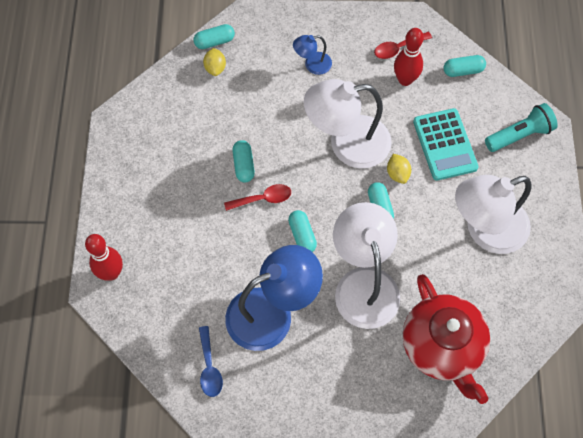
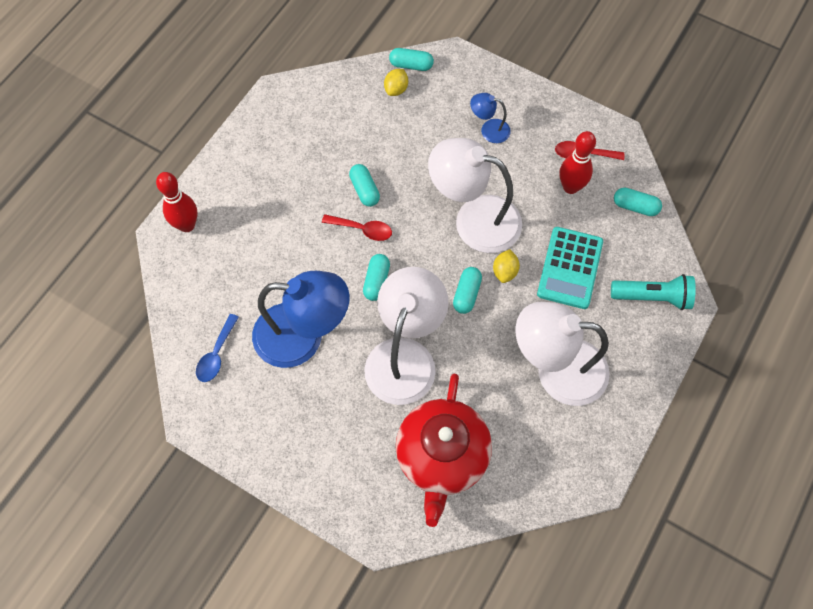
camera: 30 degrees right, 0 degrees up
turquoise capsule [232,140,255,182] -> turquoise capsule turned 45 degrees counterclockwise [349,164,380,207]

